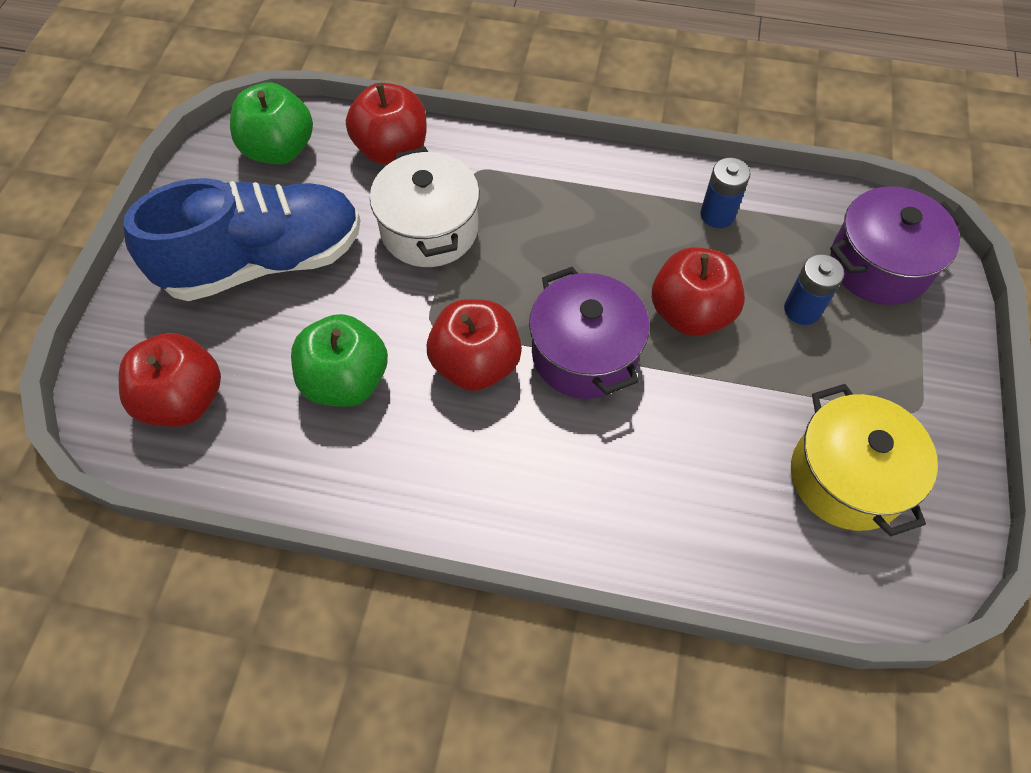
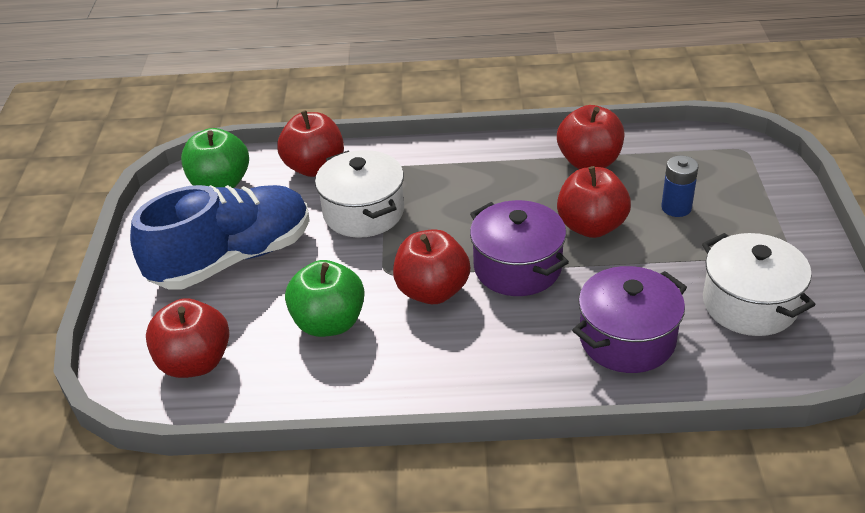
camera: 10 degrees left, 20 degrees down
blue battery [700,157,750,228] -> red apple [557,105,624,169]
yellow pot [791,384,938,537] -> white pot [702,233,816,336]
purple pot [830,186,965,305] -> purple pot moved to [572,266,687,373]

